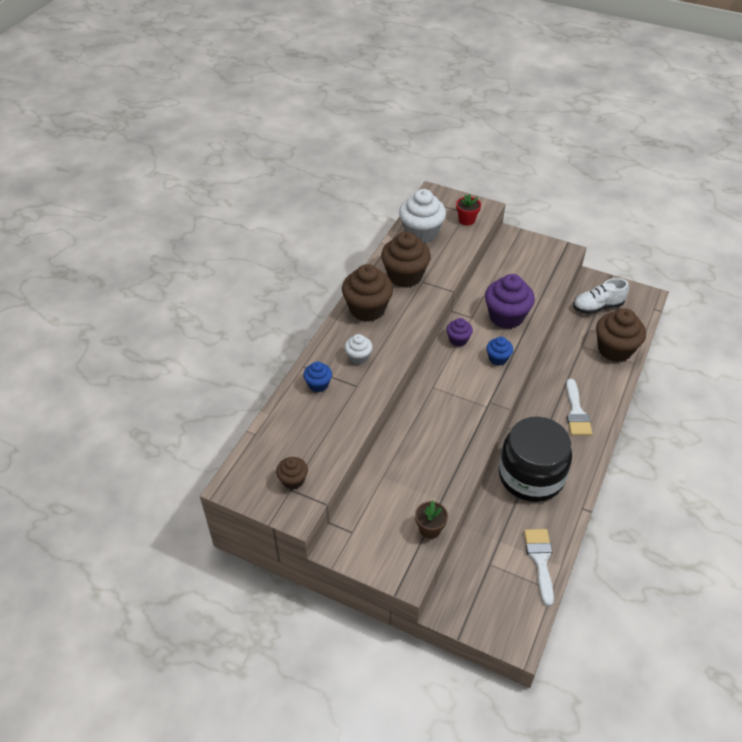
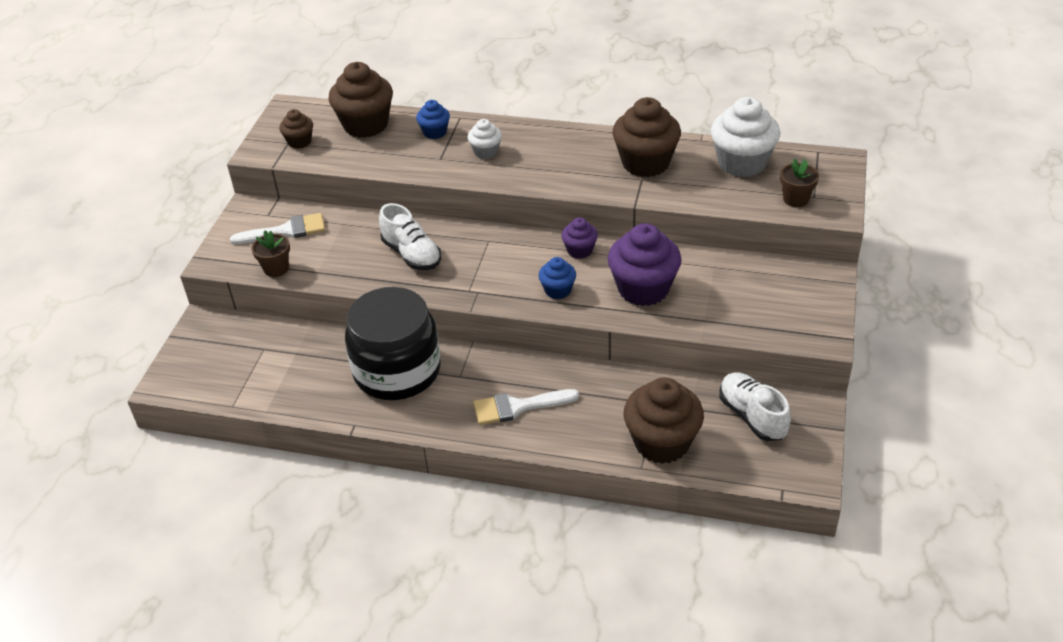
camera: 80 degrees right, 5 degrees down
brown cupcake [342,264,393,322] -> brown cupcake moved to [328,62,393,138]
red flower pot [456,194,481,226] -> brown flower pot [780,158,819,207]
white brush [524,529,554,606] -> white brush moved to [230,213,325,244]
none -> white shoe [379,203,441,270]

